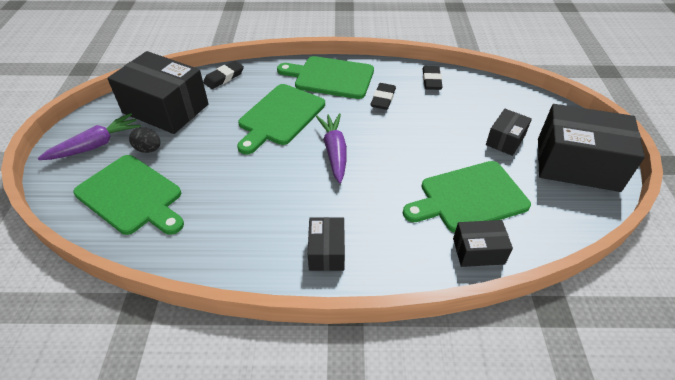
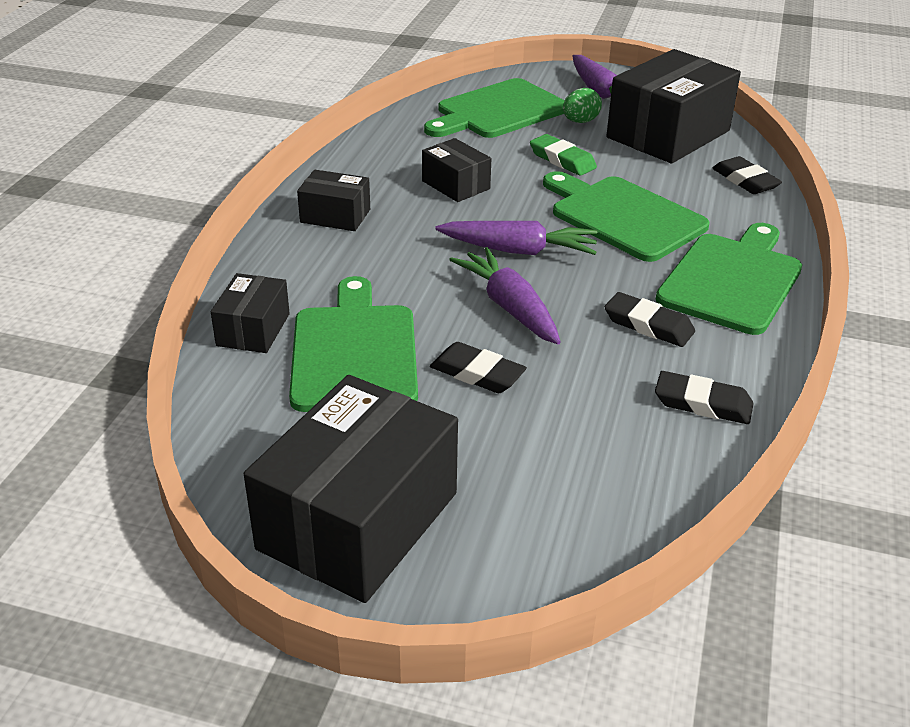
camera: 105 degrees right, 10 degrees down
black egg [129,127,160,153] -> green egg [563,88,602,123]
black box [486,109,532,156] -> black box moved to [422,138,491,202]
none -> black eraser [430,342,527,393]
none -> purple carrot [449,247,561,344]
none -> green eraser [530,134,597,176]

